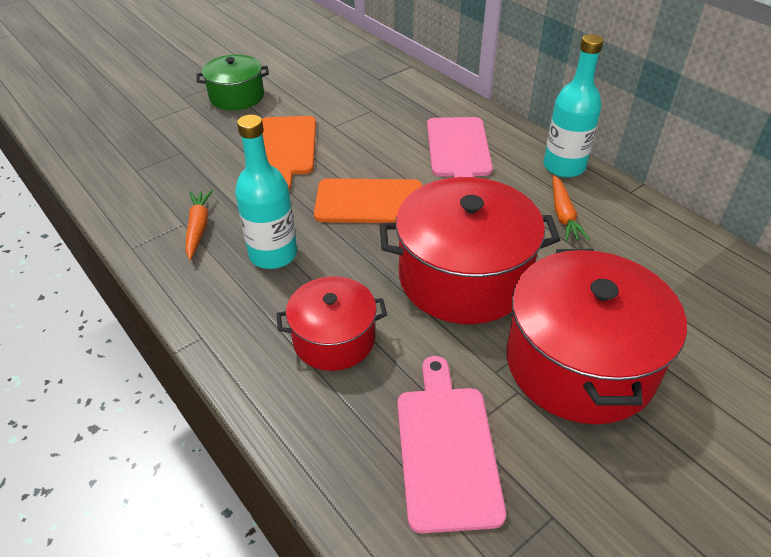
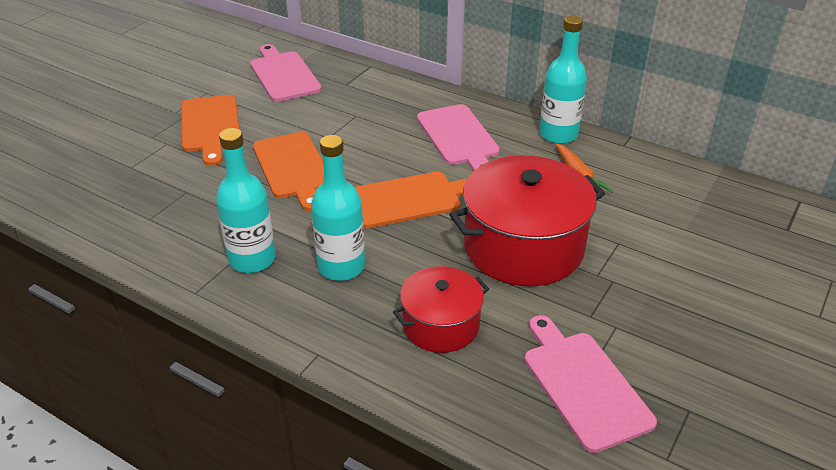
camera: 20 degrees left, 5 degrees down
orange carrot [186,190,213,260] -> turquoise bottle [216,128,276,273]
green pot [196,55,269,110] -> orange cutting board [181,95,239,166]
red pot [506,249,687,424] -> none
none -> pink cutting board [250,44,322,102]

